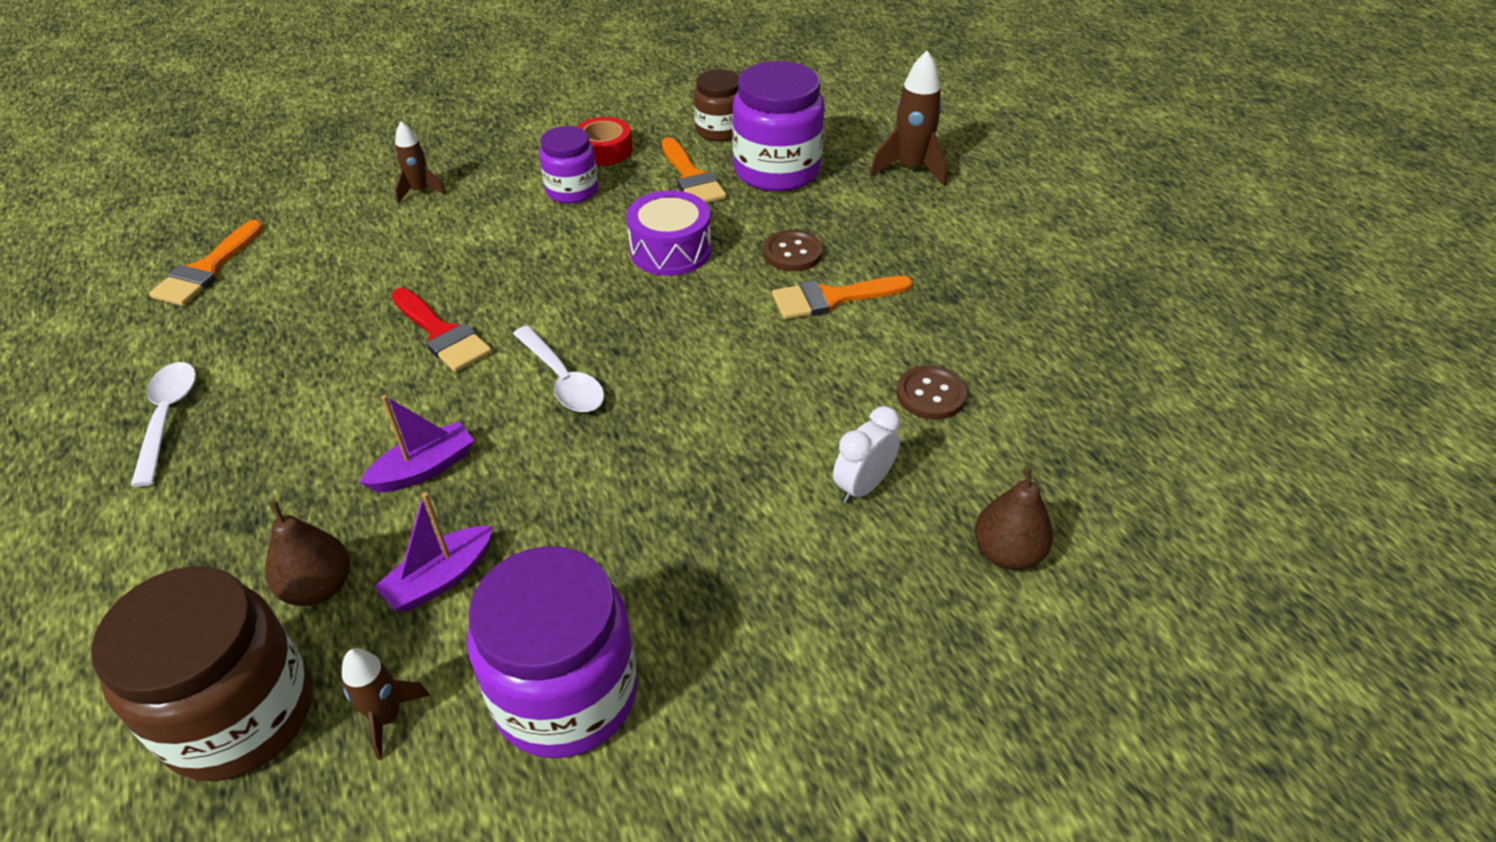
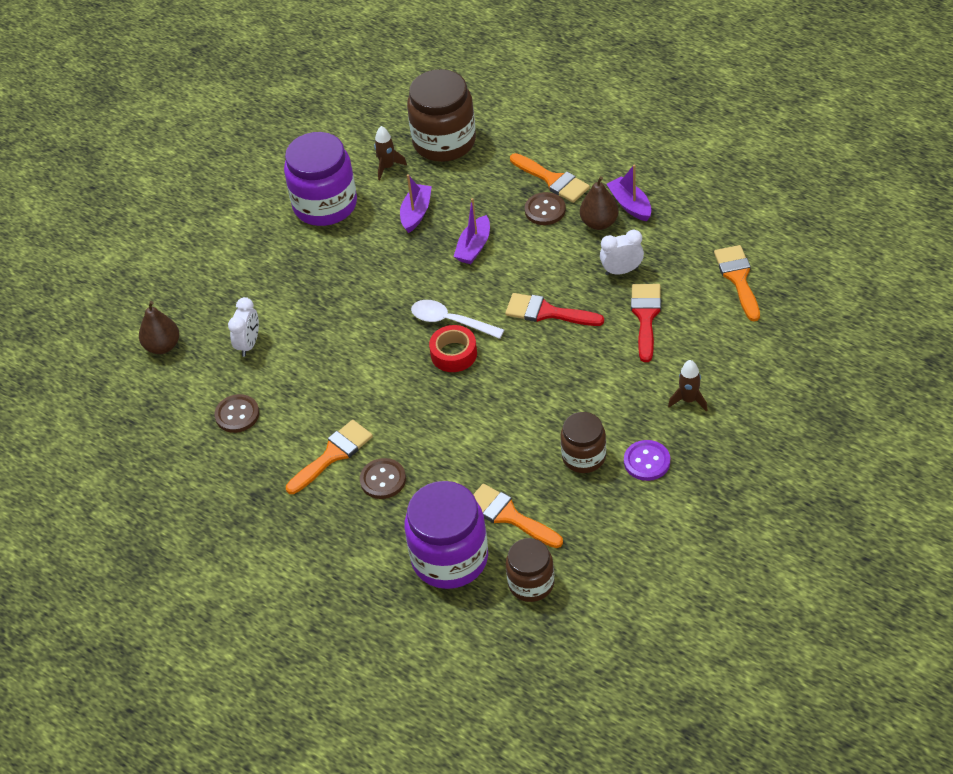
camera: 155 degrees right, 5 degrees up
white spoon [131,362,196,487] -> purple boat [607,165,652,221]
brown pear [265,501,350,606] -> brown pear moved to [580,176,619,230]
purple jar [539,126,598,204] -> brown jar [560,412,606,473]
red tape [577,117,632,165] -> red tape moved to [429,325,477,372]
purple drum [626,190,711,276] -> none
brown rocket [870,51,947,186] -> none
none -> orange brush [510,153,590,203]
none -> brown button [525,192,566,225]
none -> white clock [600,230,644,275]
none -> purple button [624,440,670,481]
none -> red brush [631,284,661,362]

